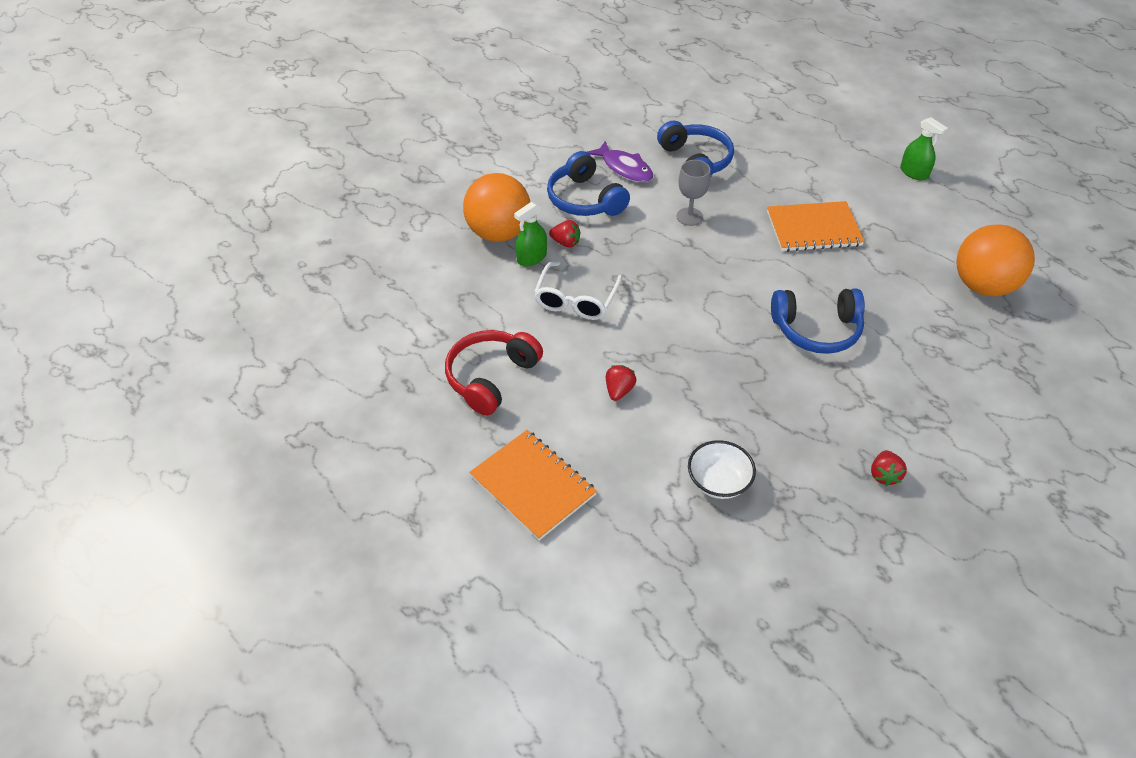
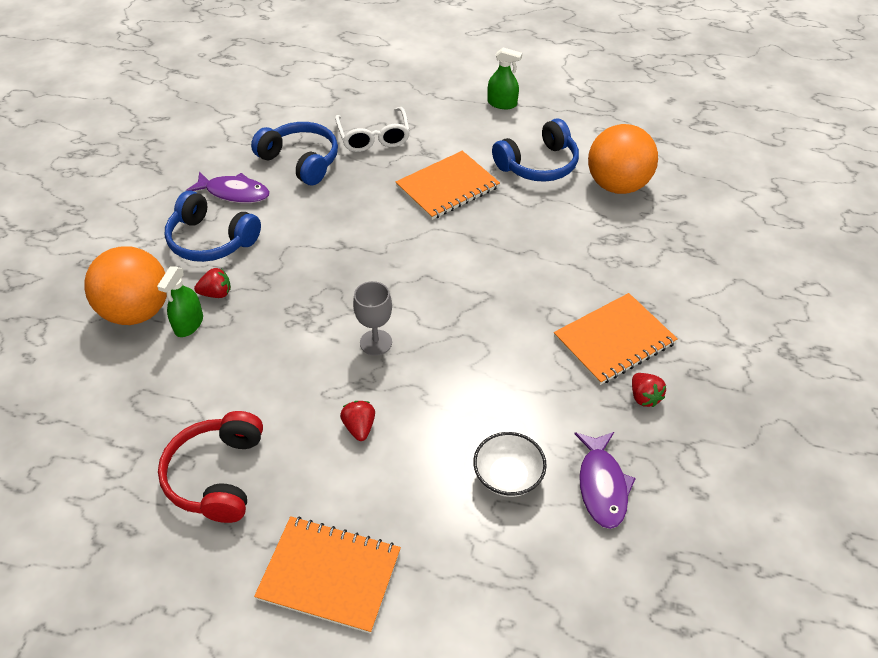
camera: 30 degrees left, 0 degrees up
white glasses [534,261,622,320] -> white glasses moved to [335,107,410,152]
grey goblet [676,160,711,226] -> grey goblet moved to [353,281,392,356]
blue headphones [771,288,865,354] -> blue headphones moved to [492,118,579,182]
none -> orange notebook [554,293,678,385]
none -> purple fish [574,432,636,529]

